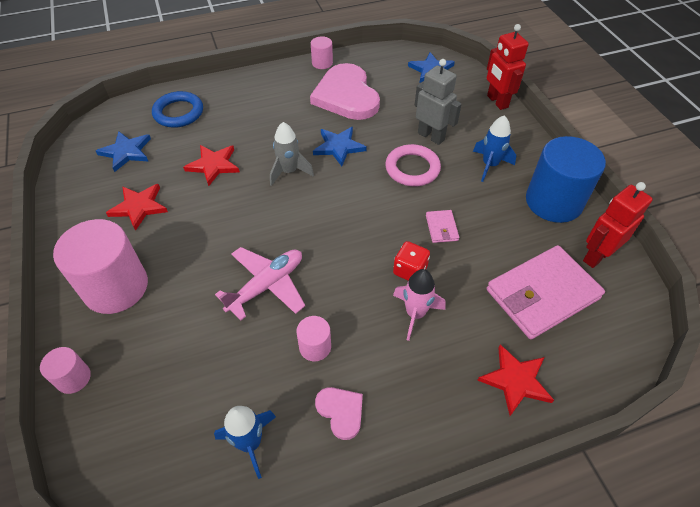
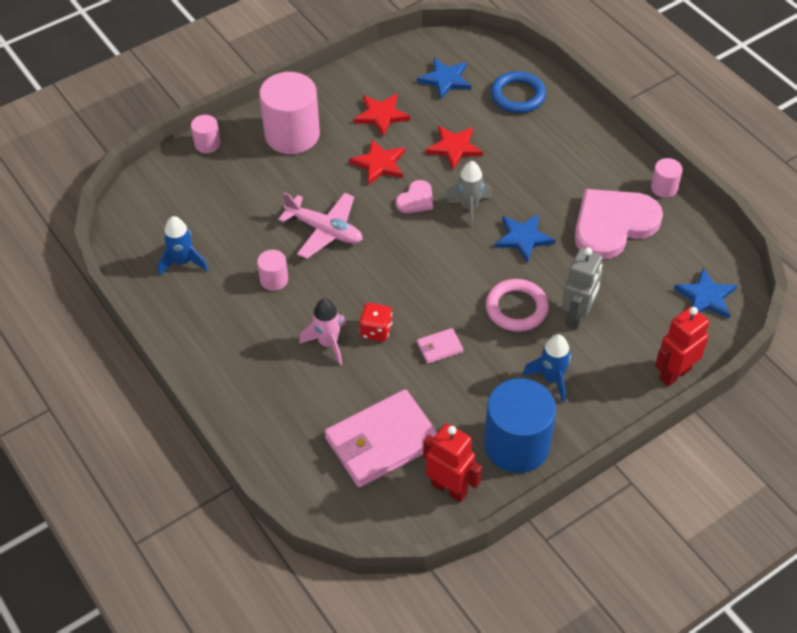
camera: 75 degrees right, 0 degrees up
pink heart [315,387,363,440] -> pink heart moved to [396,180,433,213]
red star [477,344,554,416] -> red star moved to [349,139,405,185]
pink wallet [487,245,605,339] -> pink wallet turned 75 degrees counterclockwise [325,389,438,488]

